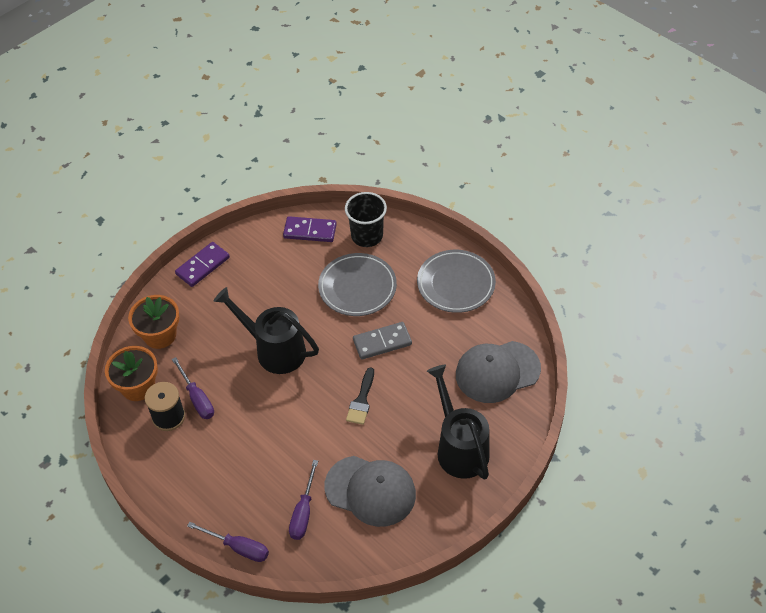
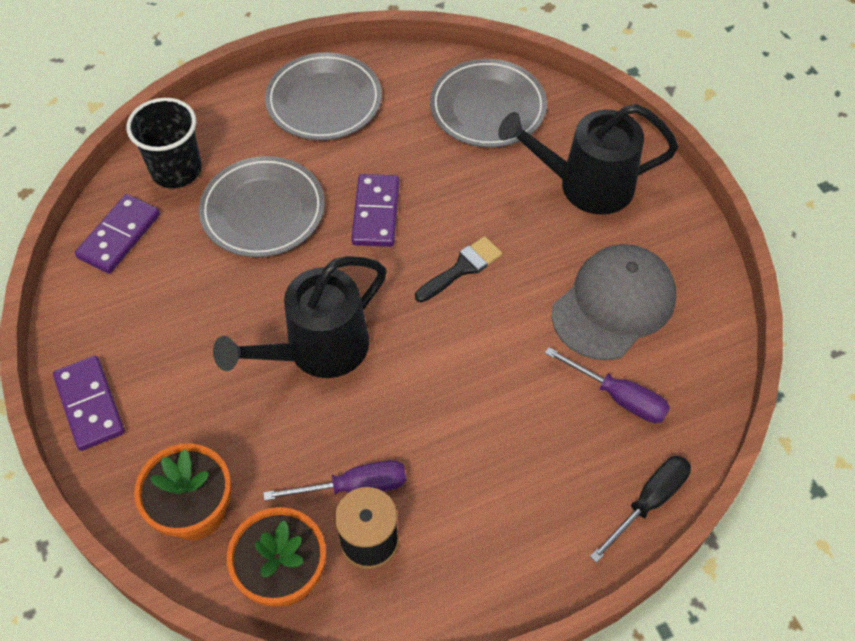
camera: 70 degrees left, 5 degrees up
purple screwdriver [187,522,269,562] -> black screwdriver [590,456,691,563]
black brush [346,367,374,425] -> black brush turned 75 degrees counterclockwise [415,236,502,302]
grey domino [353,322,412,360] -> purple domino [351,174,400,247]
grey cap [456,341,541,403] -> grey plate [430,59,547,147]

